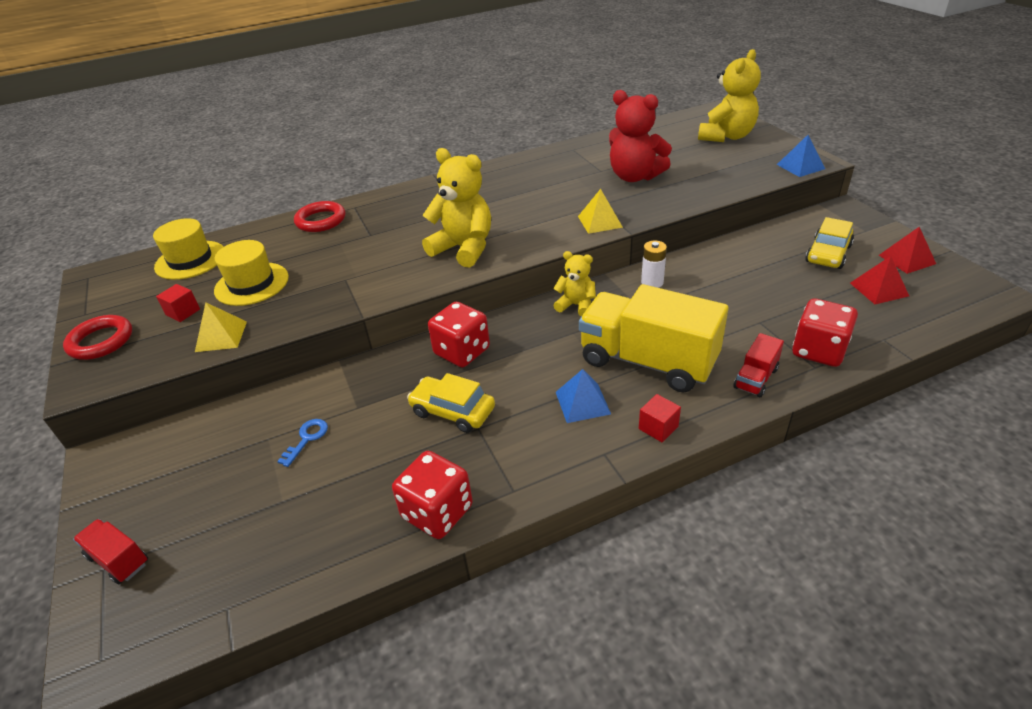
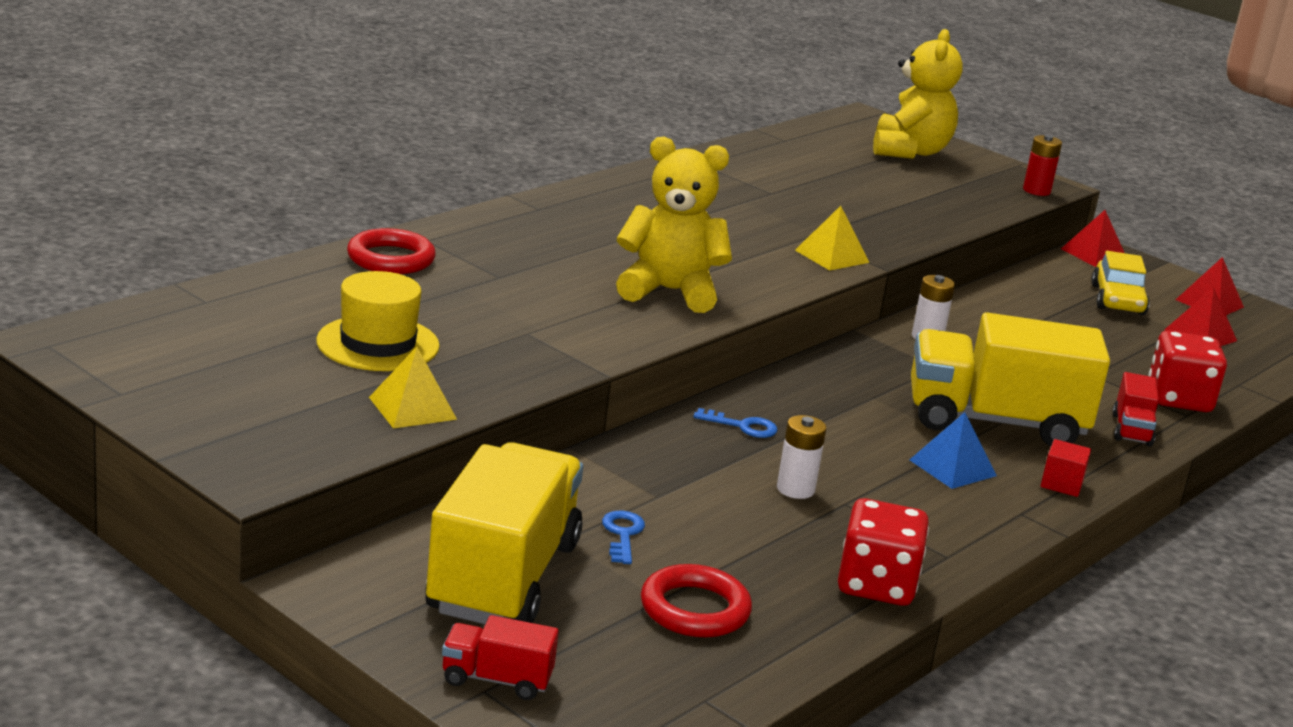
camera: 30 degrees left, 15 degrees down
red ring [63,315,132,360] -> red ring moved to [641,564,752,637]
yellow hat [153,218,224,280] -> none
red cube [156,284,200,322] -> none
yellow car [407,373,495,433] -> white battery [777,415,827,499]
red dice [428,302,490,367] -> blue key [693,408,777,438]
yellow teddy bear [553,251,596,317] -> none
red teddy bear [609,90,672,182] -> none
blue pyramid [777,135,825,177] -> red battery [1023,135,1062,196]
none -> yellow truck [425,442,583,624]
none -> red pyramid [1061,210,1124,267]

